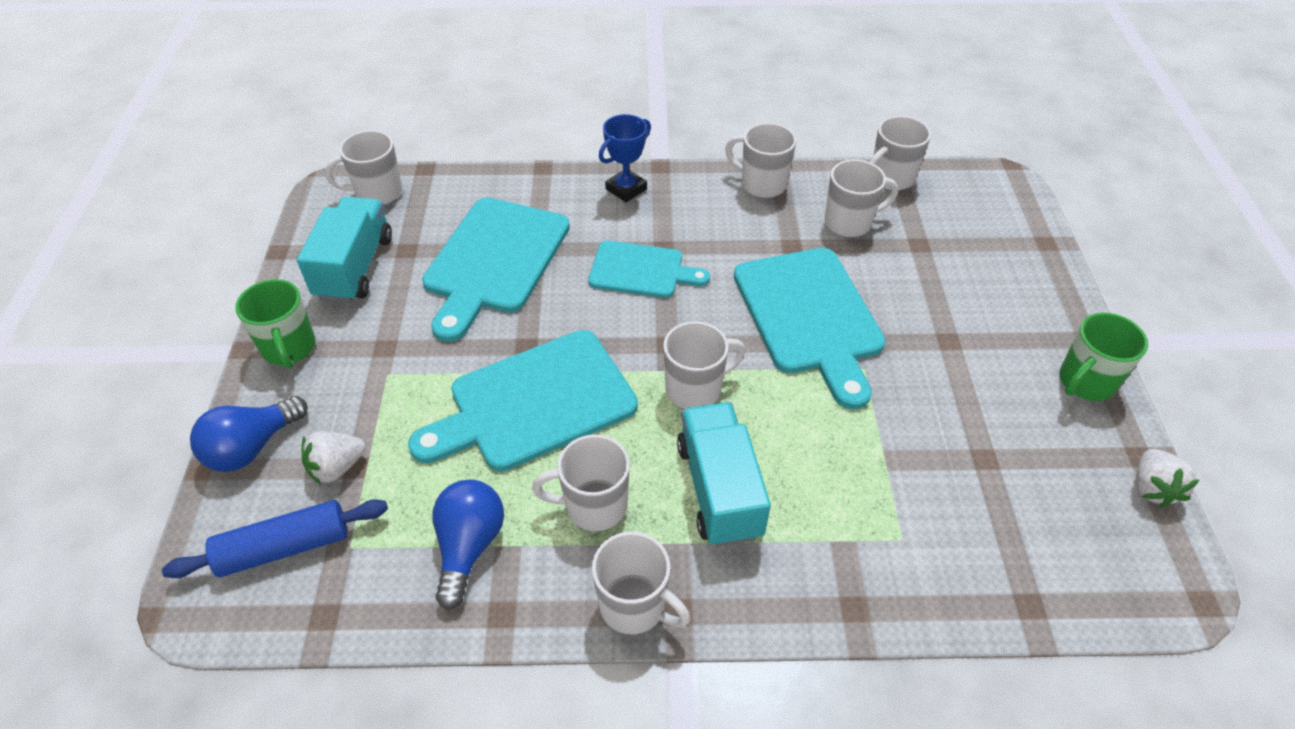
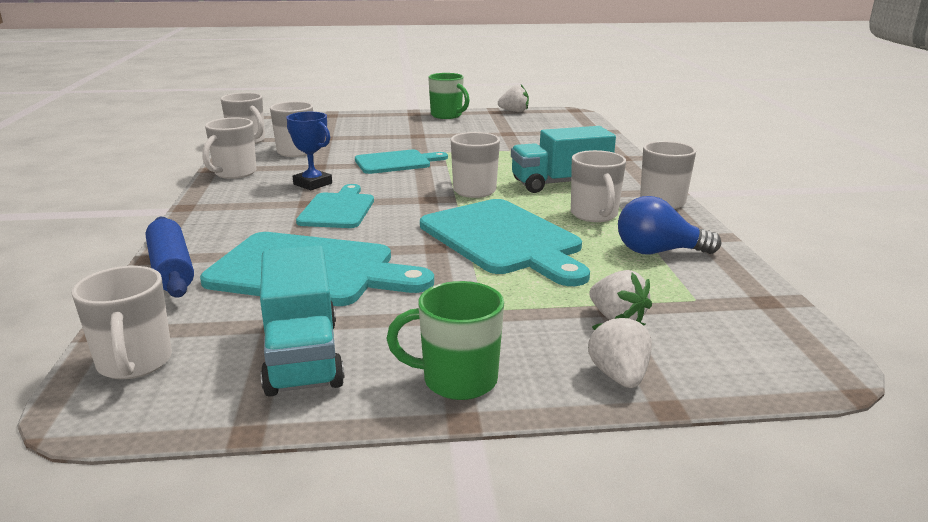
camera: 95 degrees left, 25 degrees down
blue rolling pin [162,499,388,578] -> blue rolling pin moved to [146,217,194,297]
blue light bulb [190,396,308,472] -> white strawberry [588,314,652,388]
green mug [235,279,316,369] -> green mug turned 150 degrees counterclockwise [386,281,504,400]
turquoise truck [297,197,392,302] -> turquoise truck turned 105 degrees counterclockwise [260,245,345,397]
blue trophy [599,114,651,202] -> blue trophy moved to [286,112,332,190]
turquoise cutting board [734,248,886,409] -> turquoise cutting board [355,150,448,174], size x0.61

